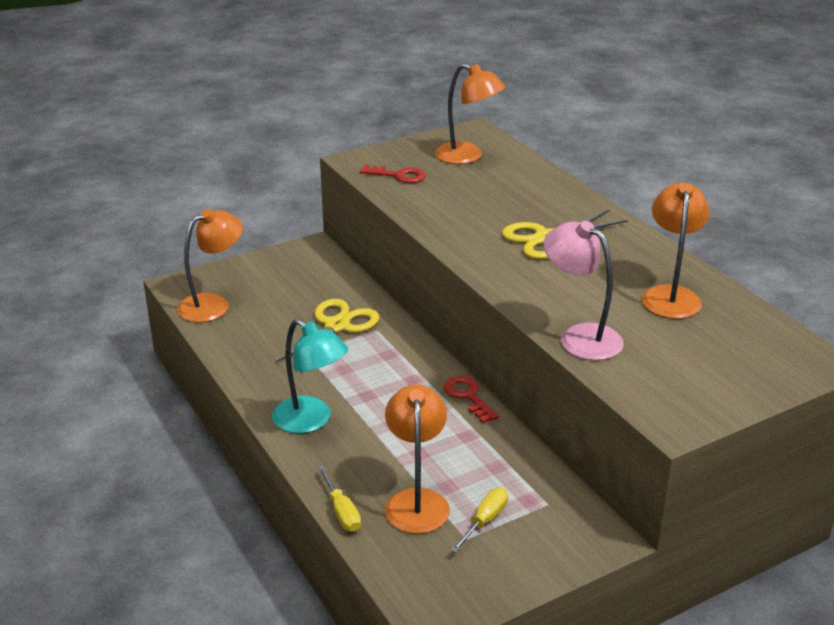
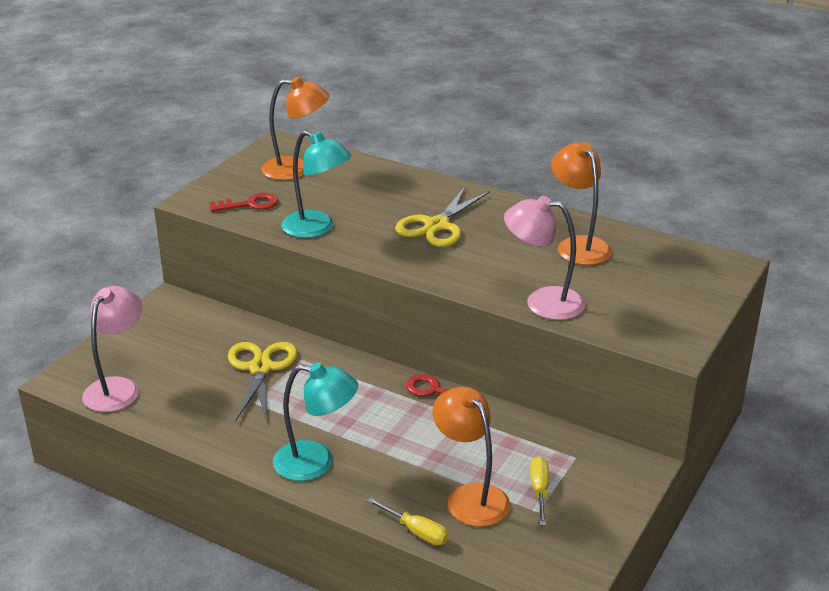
camera: 30 degrees left, 0 degrees up
orange lamp [177,209,243,322] -> pink lamp [82,286,142,412]
none -> turquoise lamp [281,130,351,238]

